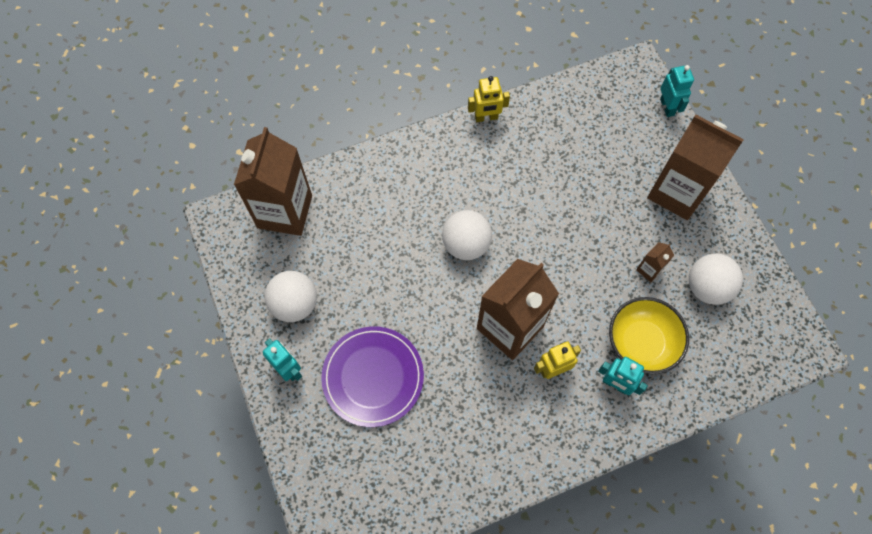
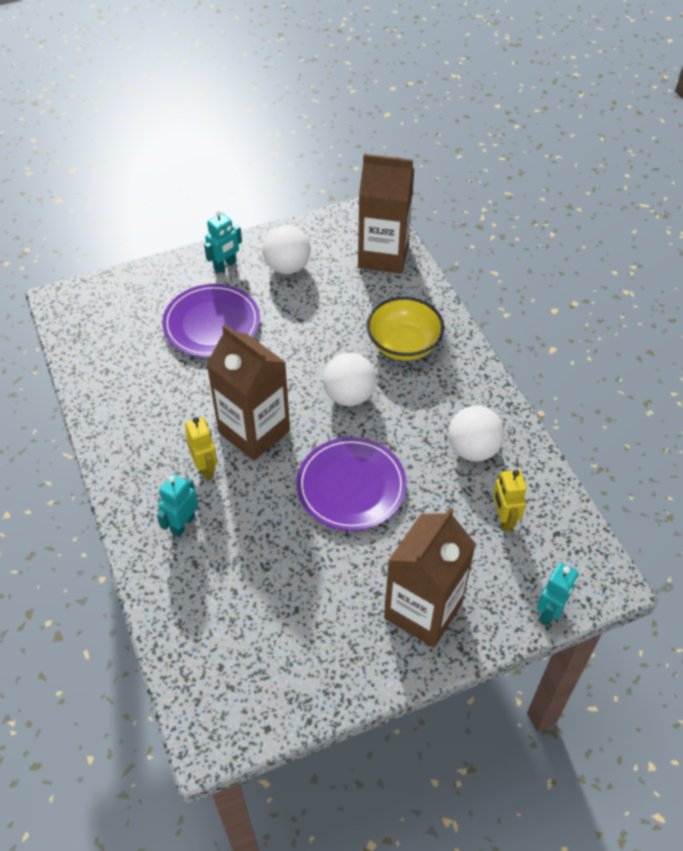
camera: 90 degrees right, 15 degrees down
yellow robot [468,76,510,122] -> yellow robot moved to [493,469,527,531]
yellow bowl [609,297,689,374] -> yellow bowl moved to [366,297,444,361]
brown carton [636,242,674,282] -> none
turquoise robot [660,65,694,117] -> turquoise robot turned 45 degrees counterclockwise [537,563,579,625]
white ball [689,254,743,305] -> white ball moved to [448,406,504,461]
none -> purple plate [297,437,407,531]

